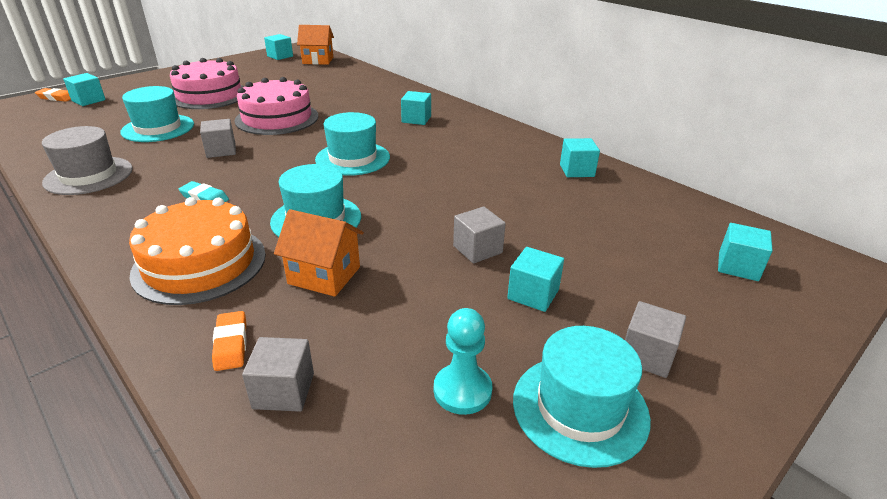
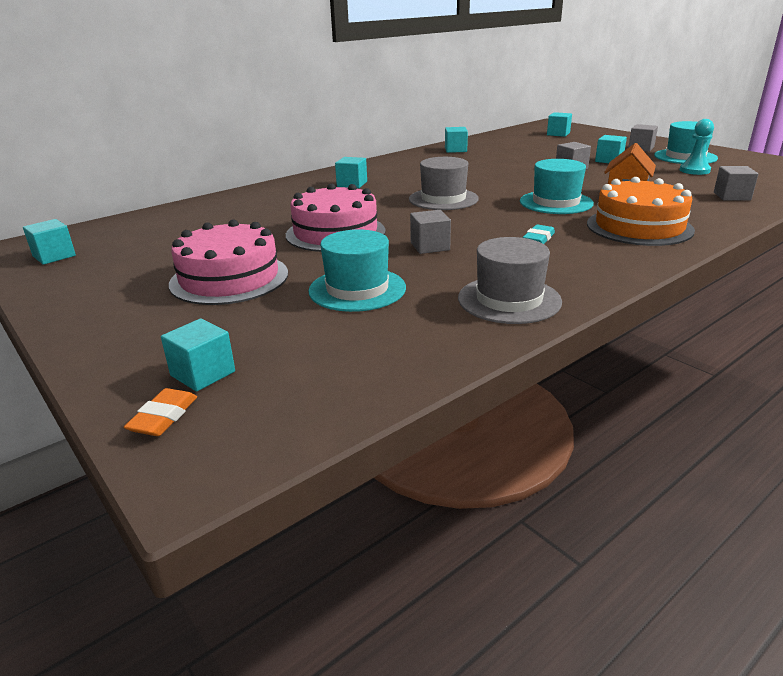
camera: 85 degrees left, 5 degrees down
orange eraser [212,311,247,371] -> none
orange house [297,25,334,65] -> none
turquoise hat [315,112,390,176] -> grey hat [409,157,479,210]

